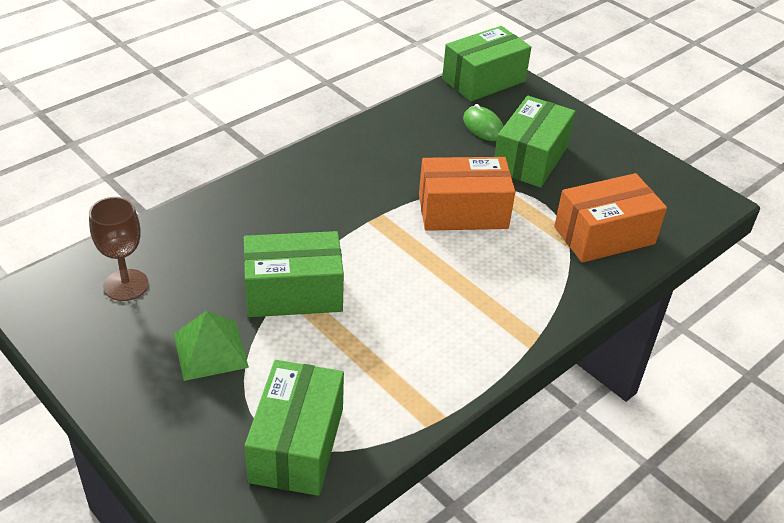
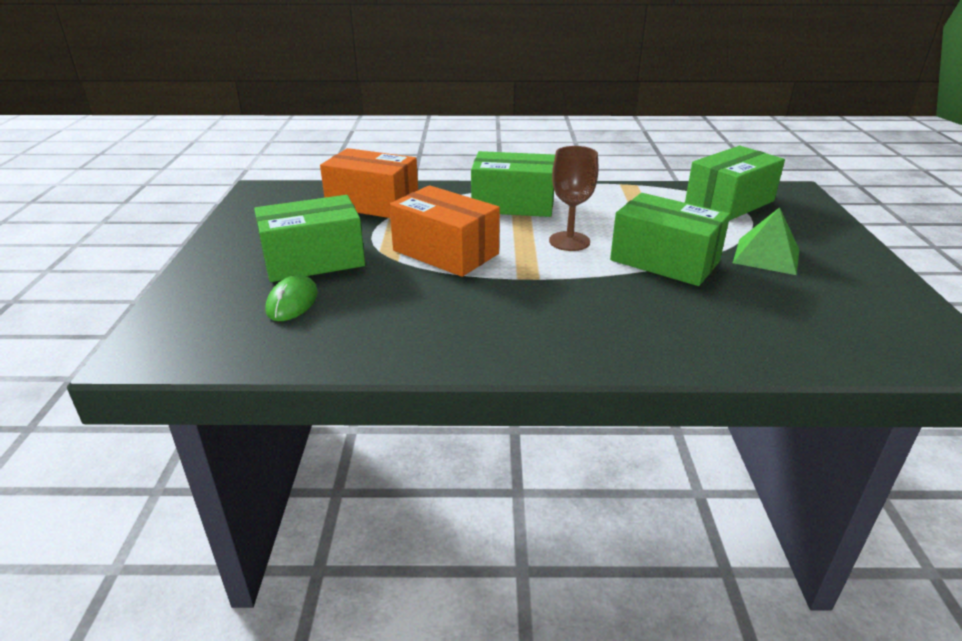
camera: 135 degrees left, 10 degrees down
brown goblet [89,197,149,301] -> brown goblet moved to [549,146,598,251]
green box [442,26,531,101] -> green box moved to [471,151,555,217]

